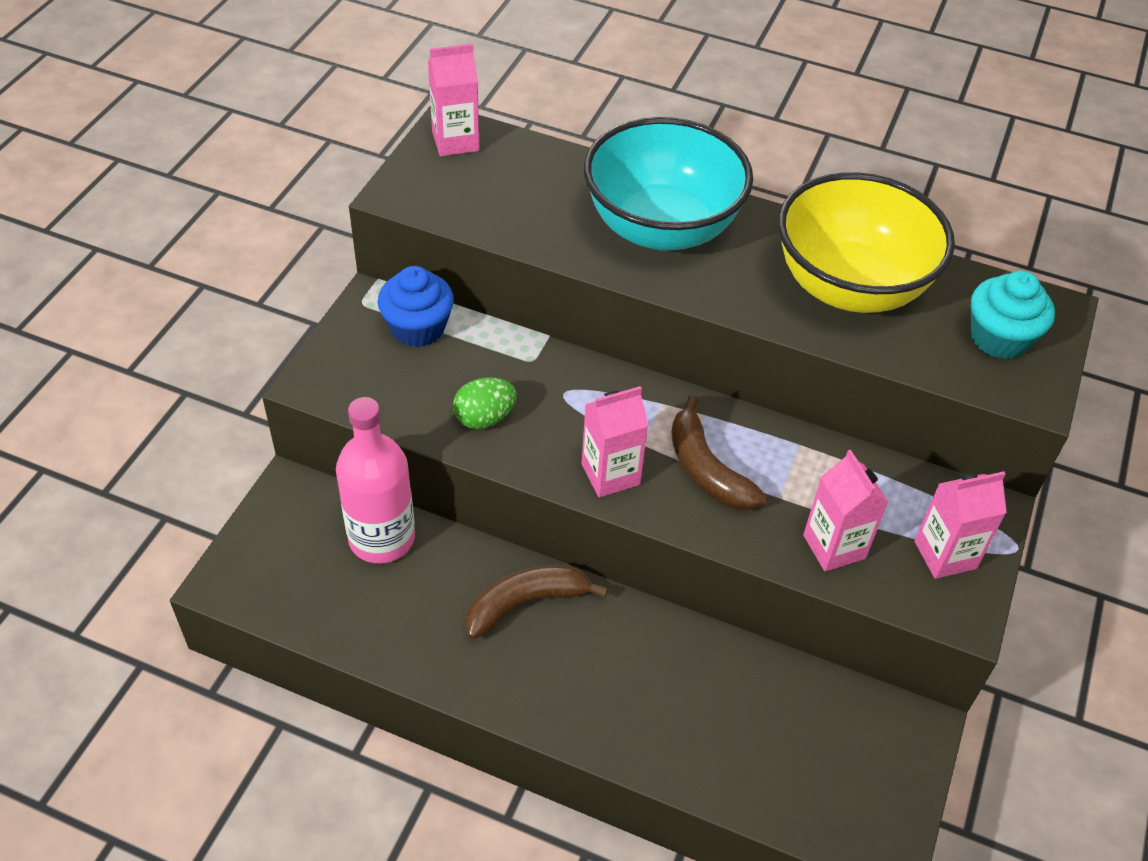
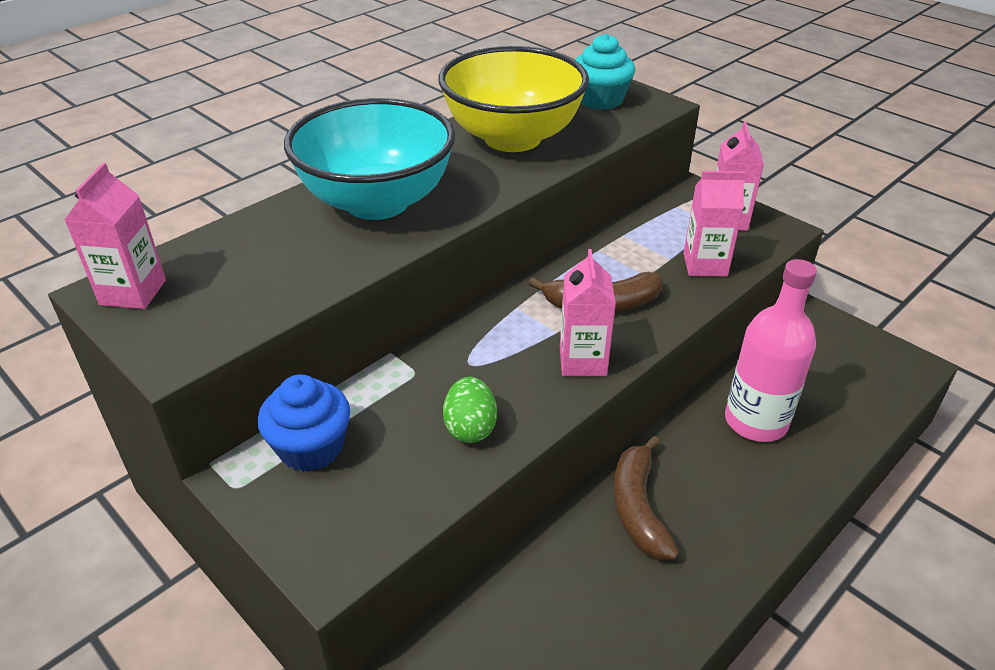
camera: 65 degrees left, 10 degrees down
pink bottle [336,397,415,563] -> pink bottle moved to [725,259,817,442]

